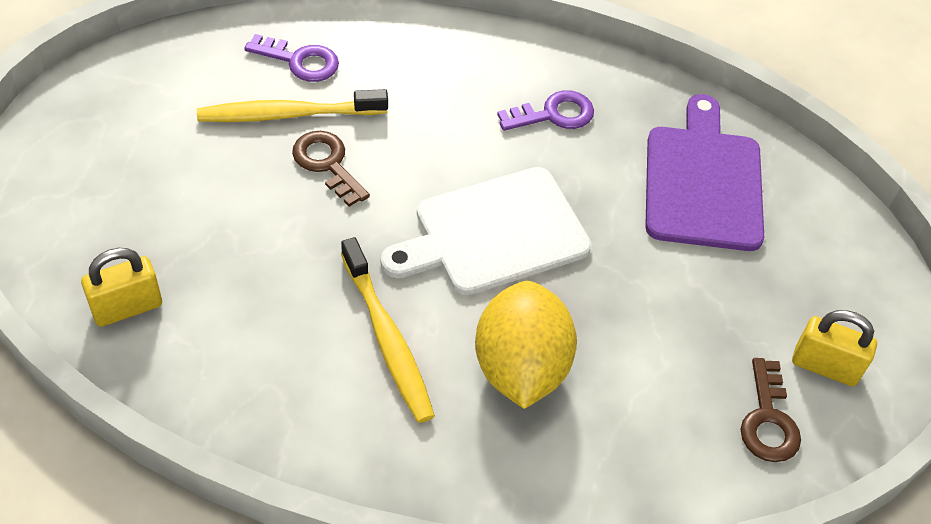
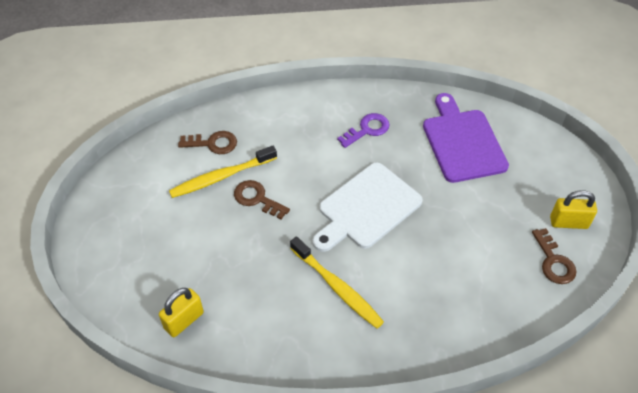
camera: 15 degrees left, 0 degrees up
purple key [244,34,339,82] -> brown key [178,131,237,154]
yellow lemon [475,281,577,409] -> none

